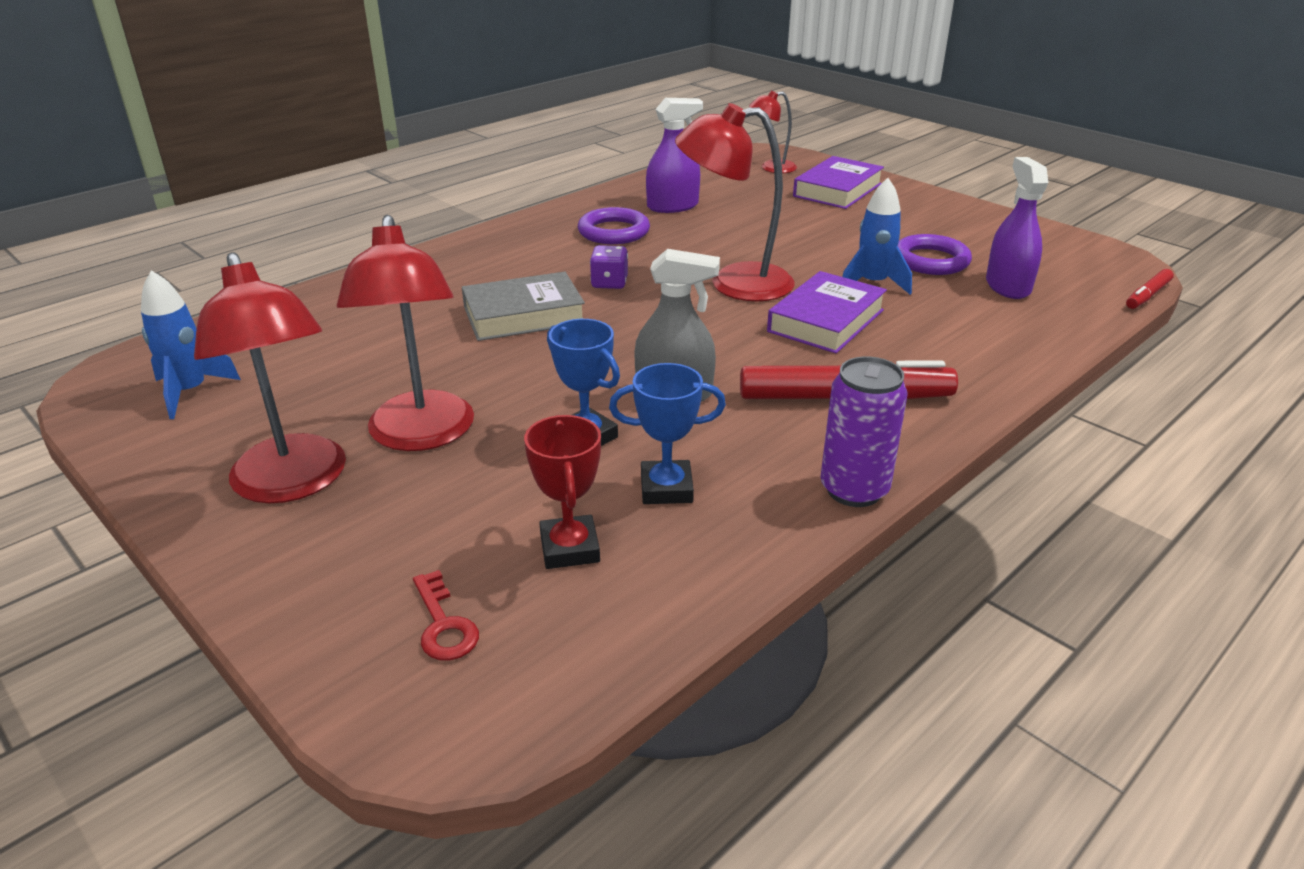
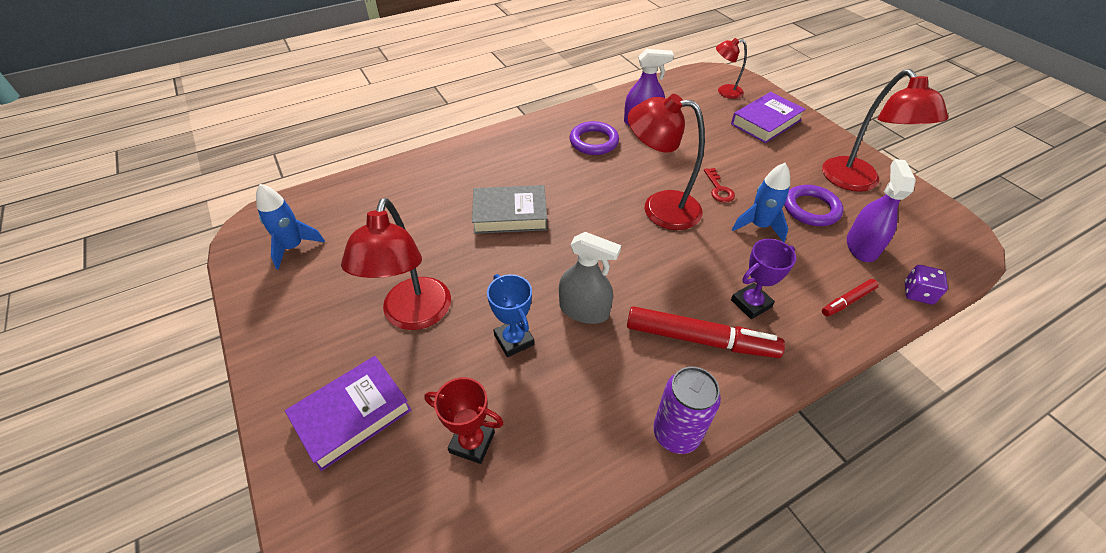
camera: 15 degrees right, 15 degrees up
red lamp [194,252,346,503] -> red lamp moved to [822,69,948,192]
red key [413,570,479,660] -> red key moved to [704,168,735,202]
red trophy [524,415,601,569] -> red trophy turned 75 degrees counterclockwise [424,377,504,464]
purple dice [590,245,628,289] -> purple dice moved to [905,265,948,304]
blue trophy [609,363,726,504] -> none
purple book [767,271,887,353] -> purple book moved to [285,356,412,471]
red marker [1126,269,1174,309] -> red marker moved to [822,279,879,317]
none -> purple trophy [731,239,796,319]

